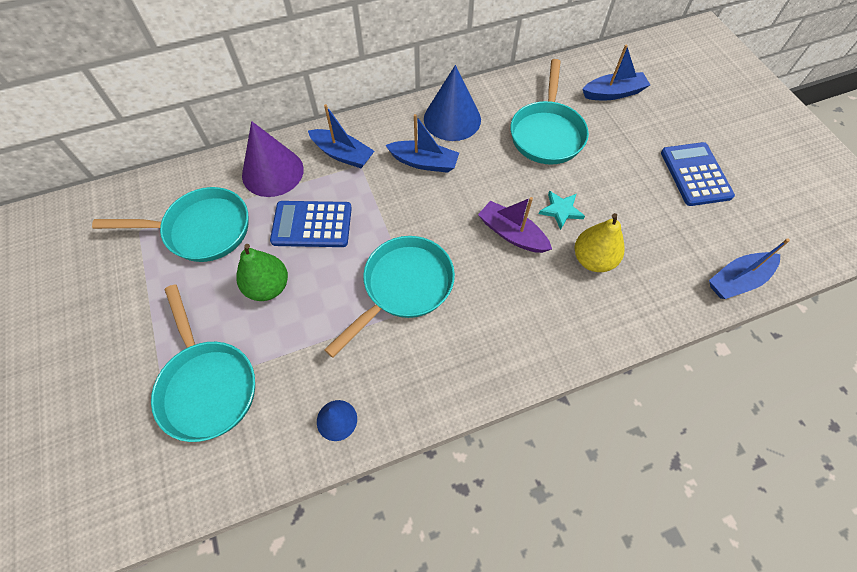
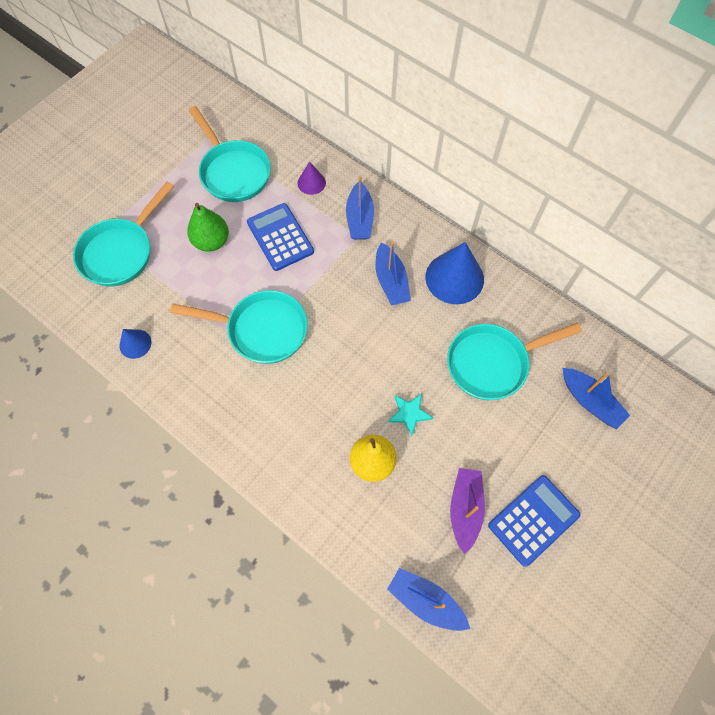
camera: 60 degrees right, 5 degrees up
purple cone [242,121,304,197] -> purple cone [298,162,326,195], size x0.52
purple boat [478,197,552,253] -> purple boat moved to [450,468,485,554]

